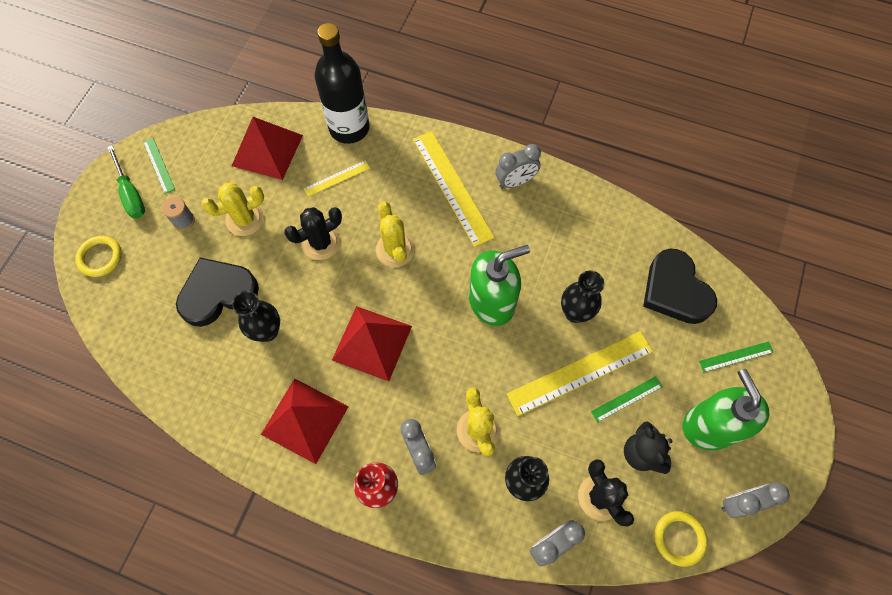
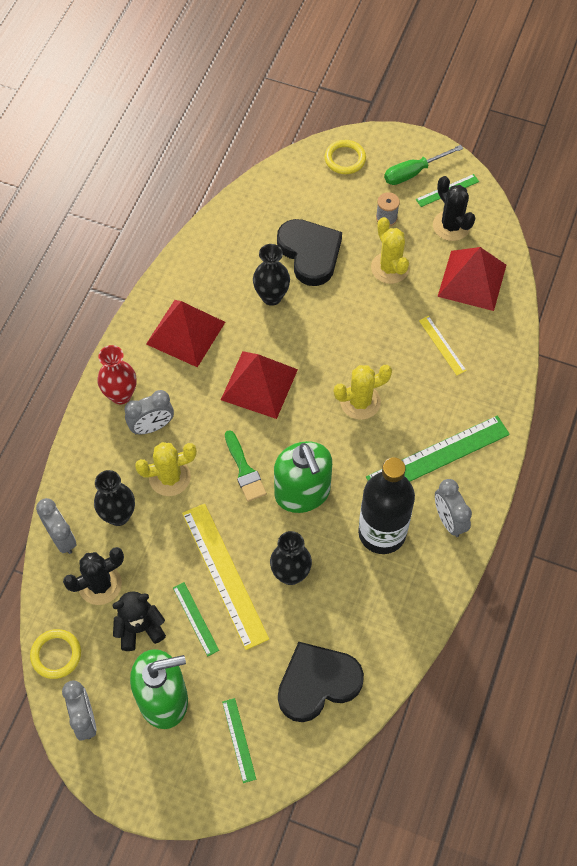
camera: 90 degrees right, 5 degrees down
black cactus [284,207,342,260] -> black cactus moved to [433,176,475,241]
black bottle [314,23,370,144] -> black bottle moved to [358,457,415,554]
yellow ruler [413,131,495,247] -> green ruler [366,415,510,482]
none -> green brush [225,430,267,502]

